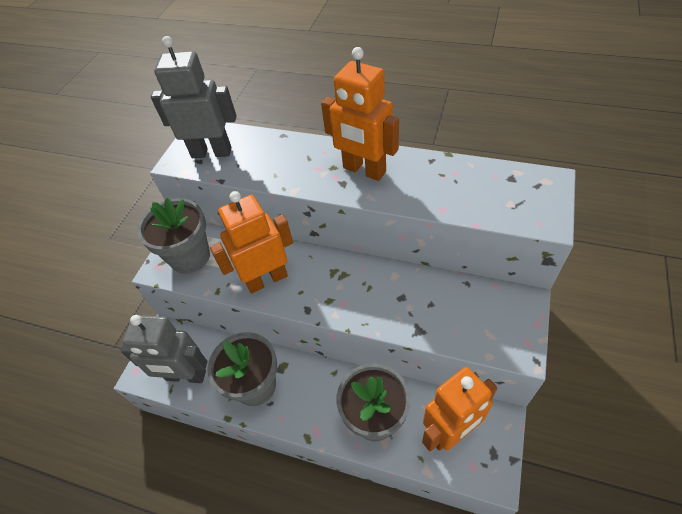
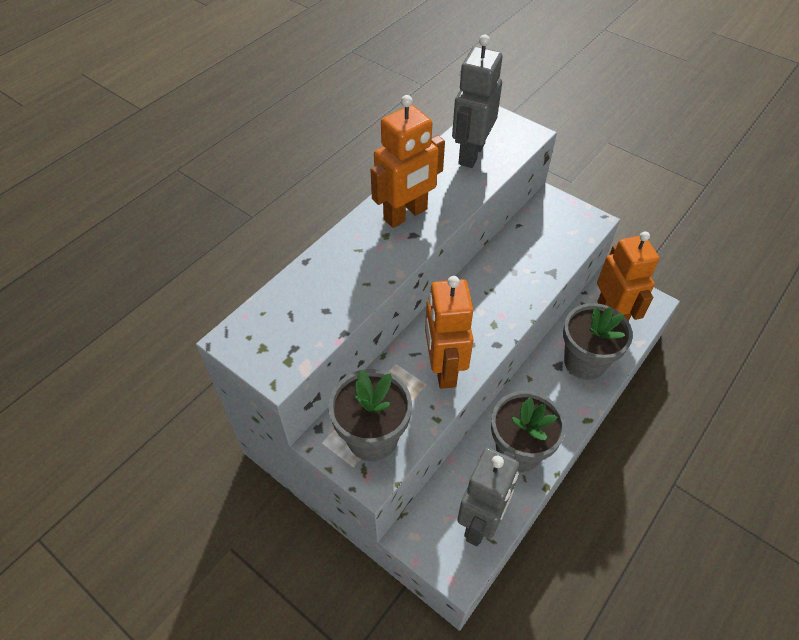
camera: 75 degrees left, 0 degrees up
grey robot [151,36,236,158] -> grey robot moved to [452,35,502,168]

